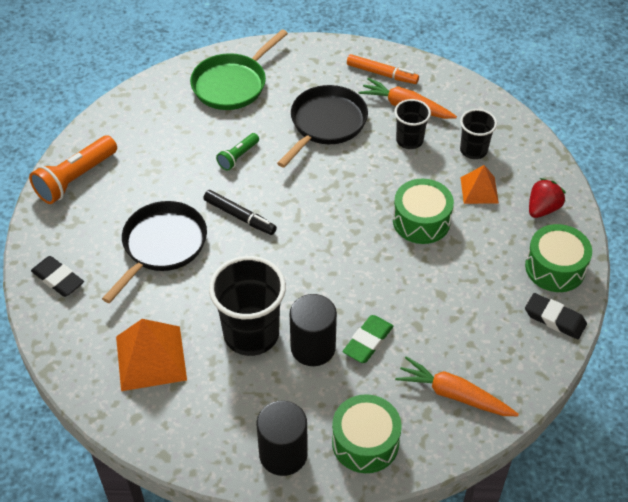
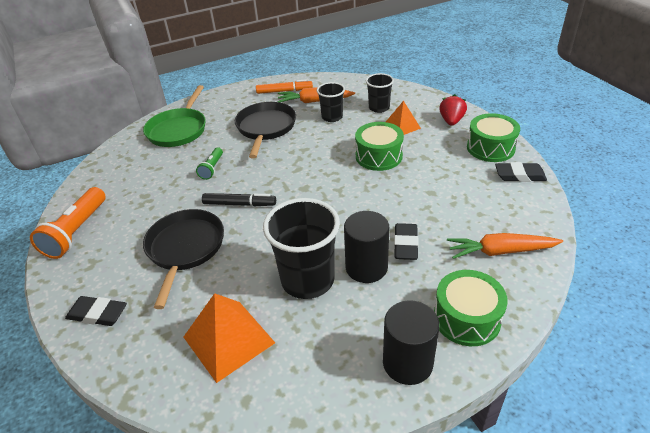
camera: 25 degrees left, 10 degrees down
green eraser [343,315,394,363] -> black eraser [394,223,419,260]

